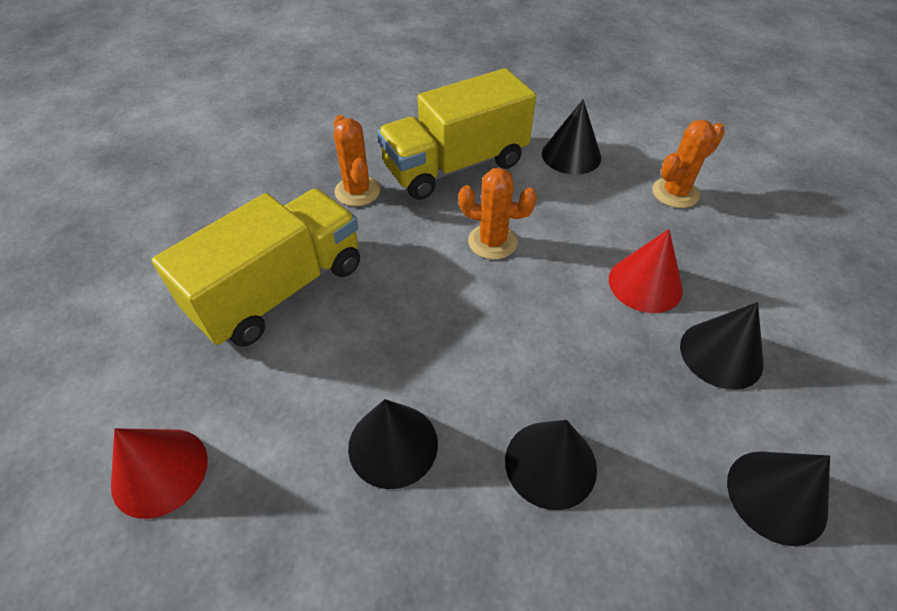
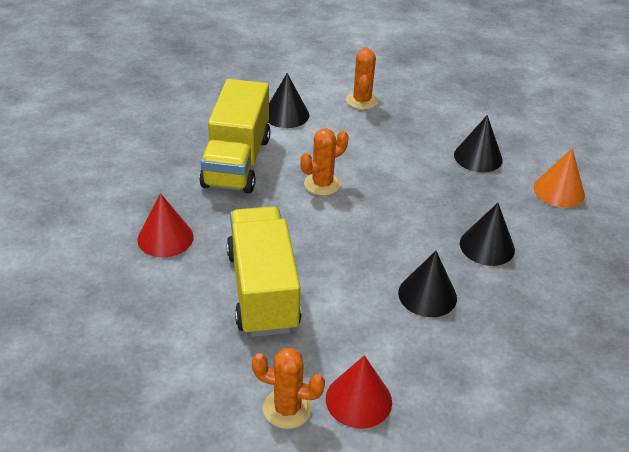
camera: 55 degrees left, 10 degrees down
orange cactus [334,115,381,206] -> orange cactus moved to [252,348,325,429]
red cone [609,229,683,313] -> red cone moved to [137,193,194,257]
black cone [727,451,830,546] -> orange cone [533,148,585,208]

